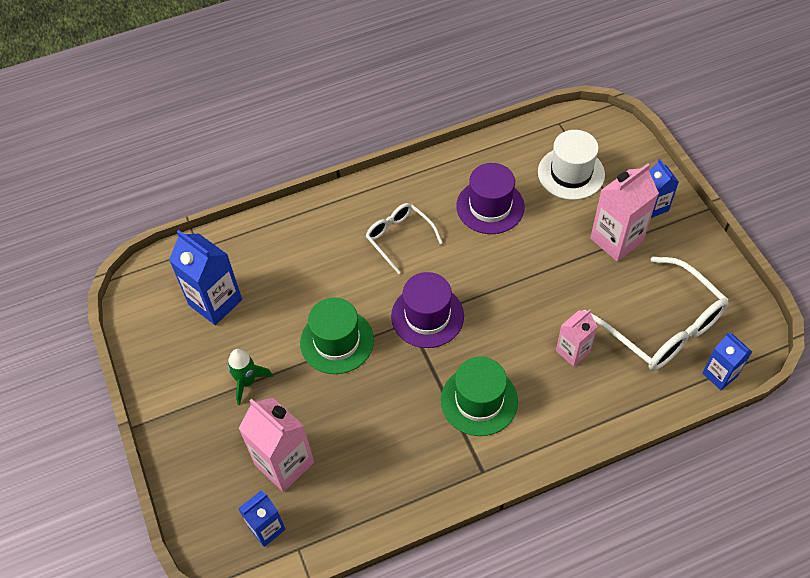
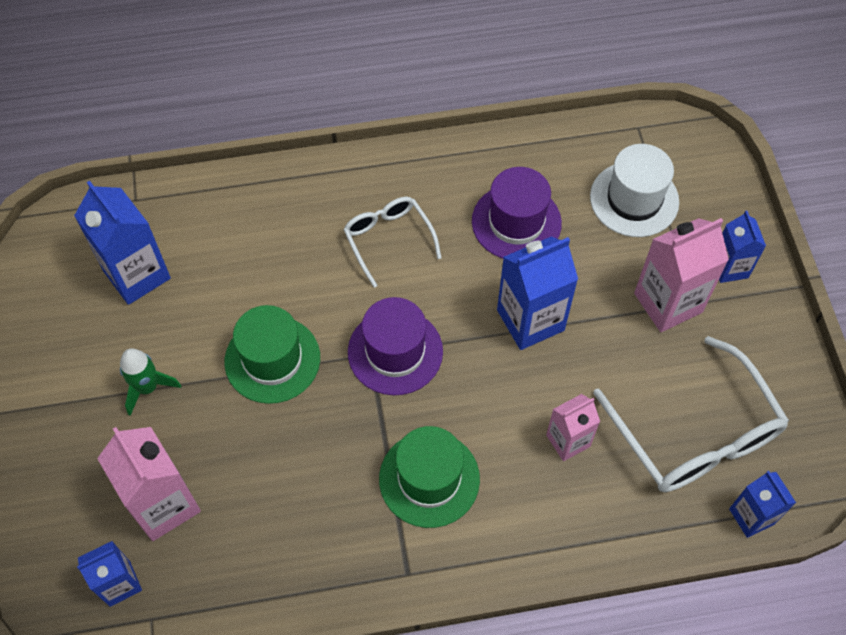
camera: 10 degrees right, 5 degrees up
none -> blue carton [497,236,578,350]

